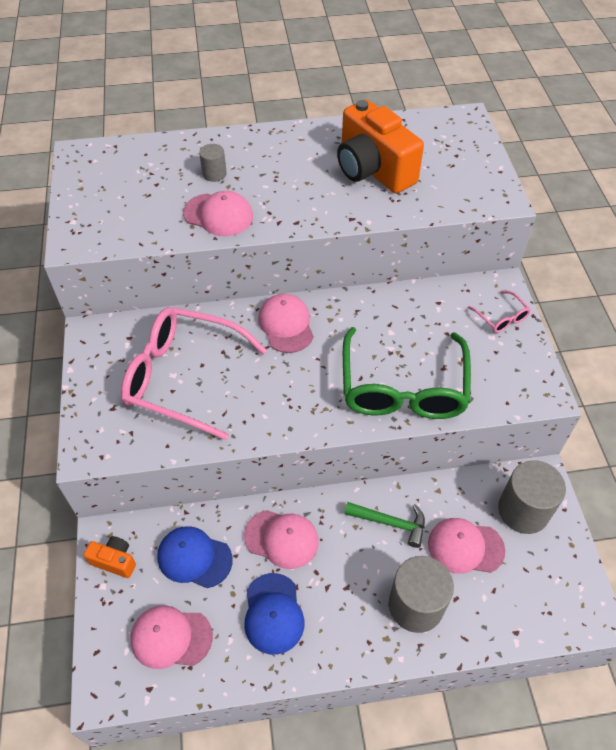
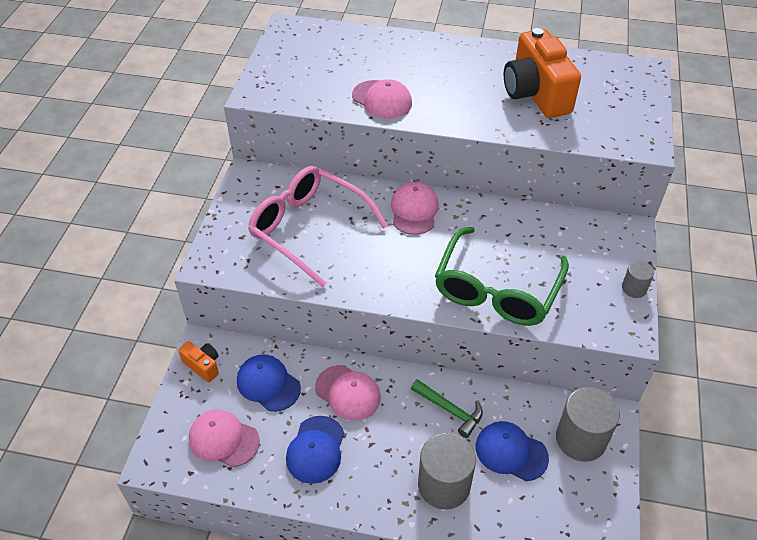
camera: 20 degrees right, 5 degrees down
grey cylinder [199,144,227,182] -> grey cylinder moved to [622,261,654,298]
pink cap [428,518,505,574] -> blue cap [476,421,549,481]
pink glasses [468,291,531,333] -> none

